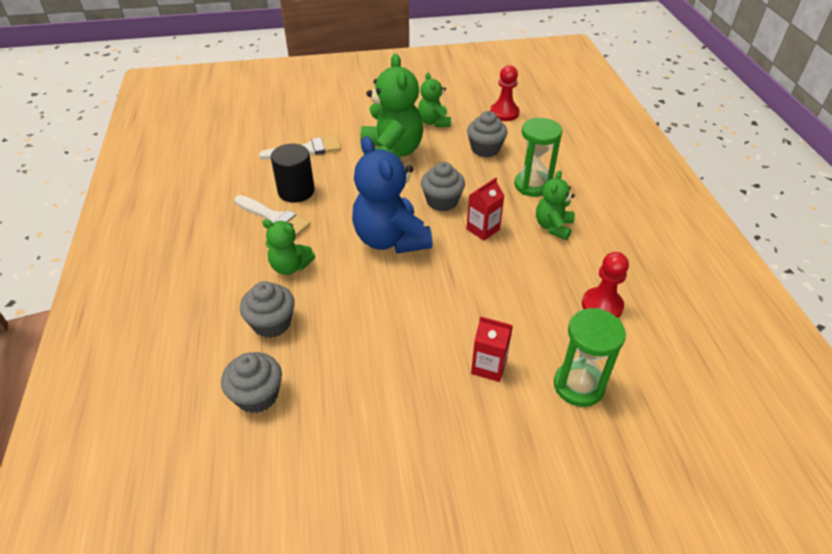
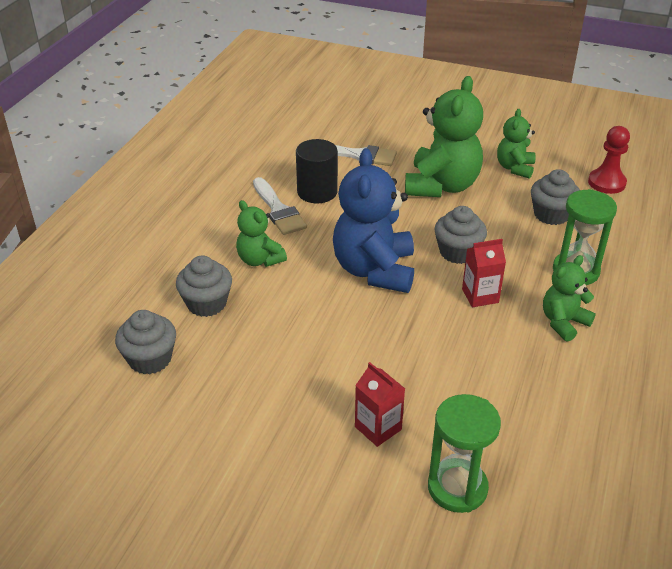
camera: 30 degrees right, 5 degrees down
red pawn [582,252,629,318] -> none

